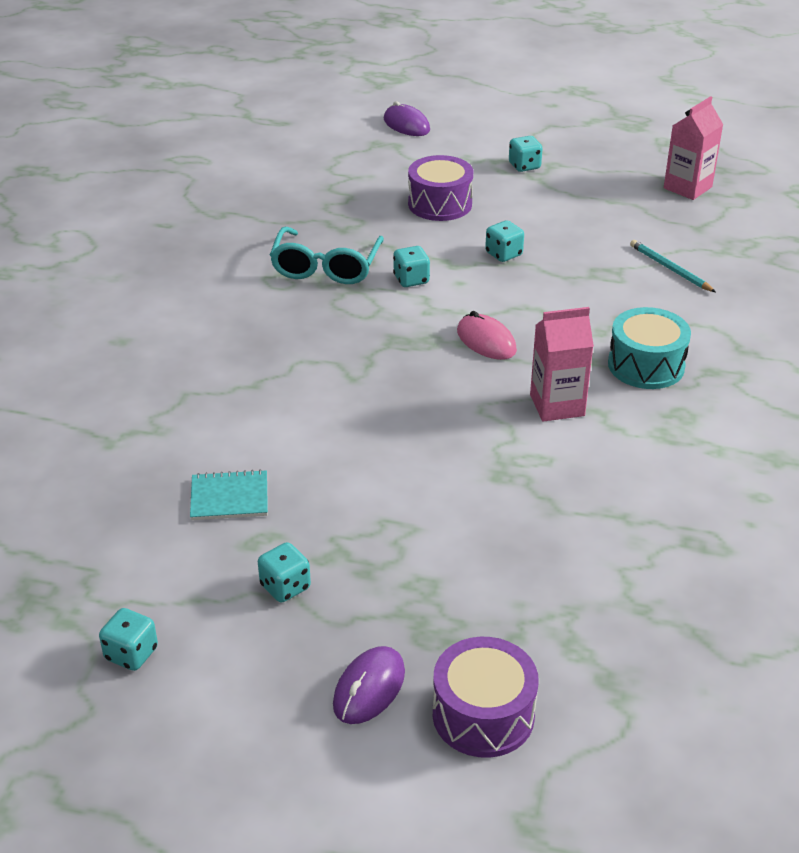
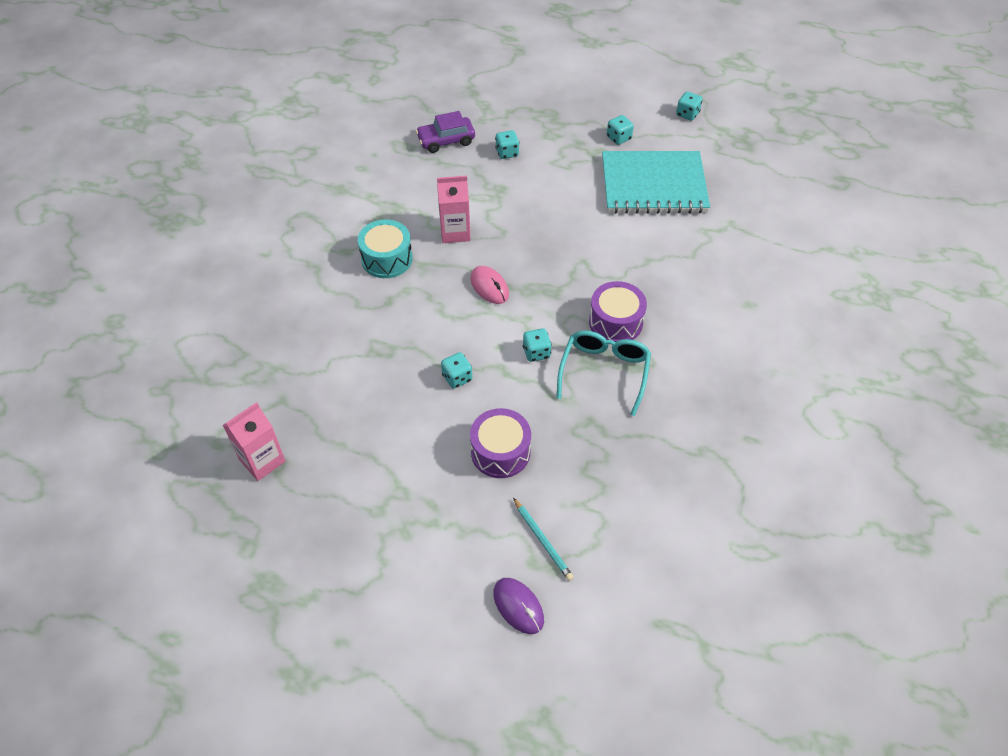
camera: 175 degrees left, 15 degrees up
turquoise notebook [190,469,268,520] -> turquoise notebook [602,151,710,214], size x2.36
purple mouse [333,646,405,724] -> none
purple drum [433,637,539,758] -> purple drum moved to [589,281,647,342]
turquoise dice [509,136,543,172] -> turquoise dice moved to [495,130,519,159]
turquoise pencil [630,240,716,292] -> turquoise pencil moved to [513,498,574,581]
none -> purple car [416,111,475,153]

